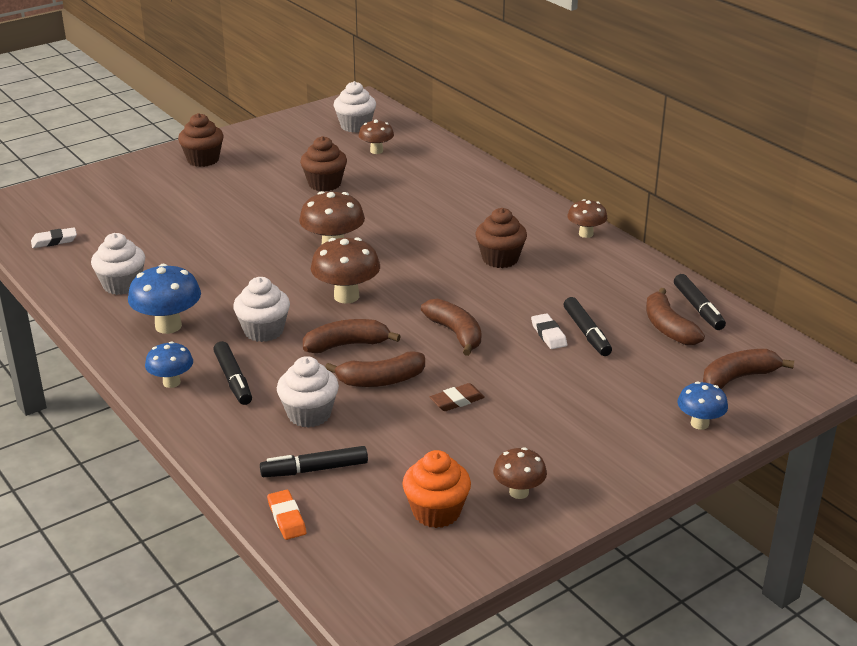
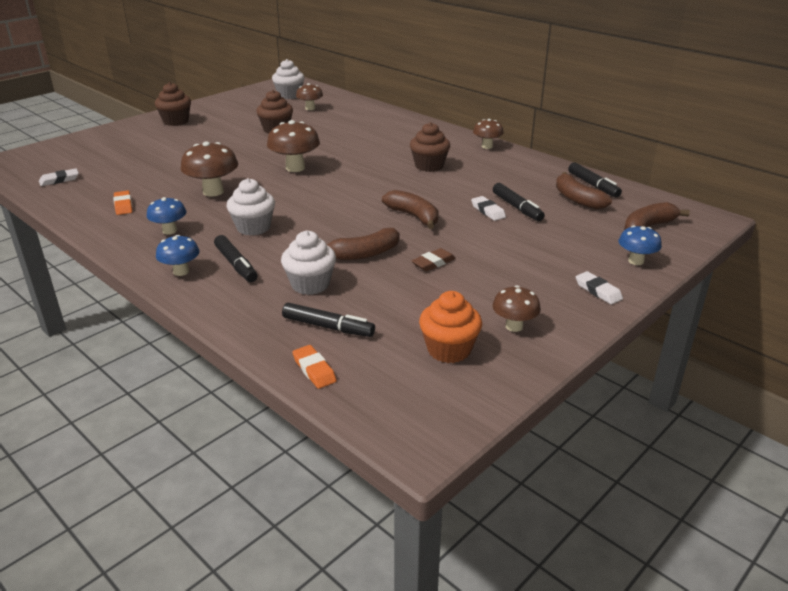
camera: 10 degrees left, 0 degrees up
white cupcake [91,233,145,295] -> orange eraser [113,190,132,215]
blue mushroom [128,264,201,334] -> blue mushroom [147,197,187,235], size x0.62
black marker [260,446,368,477] -> black marker turned 135 degrees counterclockwise [282,303,375,337]
brown banana [303,319,401,353] -> none
brown mushroom [311,237,380,304] -> brown mushroom moved to [180,141,238,197]
none -> white eraser [576,271,623,305]

